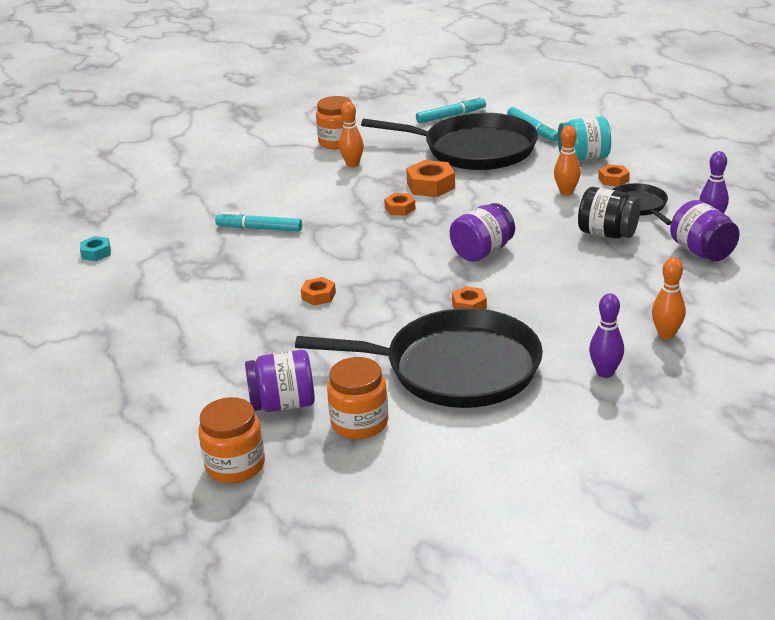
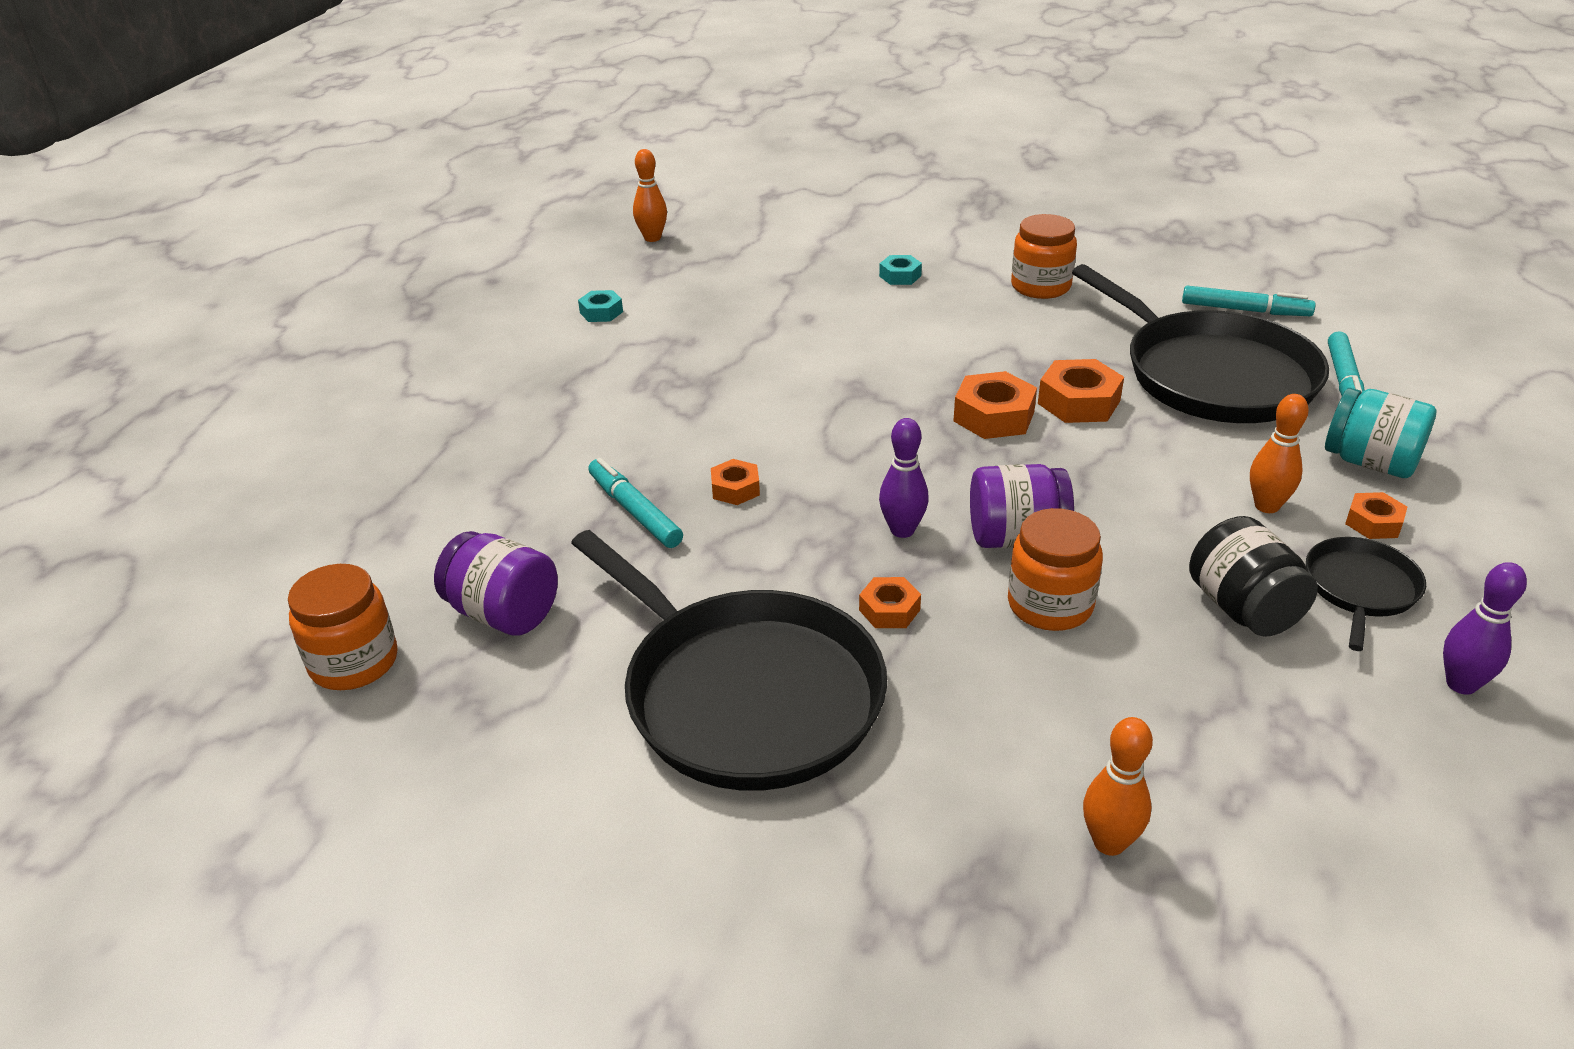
camera: 40 degrees right, 5 degrees up
turquoise marker [215,212,302,232] -> turquoise marker moved to [588,458,683,548]
orange jar [327,357,388,439] -> orange jar moved to [1008,508,1103,631]
orange bowling pin [339,101,364,167] -> orange bowling pin moved to [633,149,667,242]
orange nut [384,193,416,216] -> orange nut [953,371,1037,439], size x1.67
purple bowling pin [589,293,624,378] -> purple bowling pin moved to [879,418,929,538]
purple jar [670,200,740,261] -> none
none -> turquoise nut [879,255,922,285]

